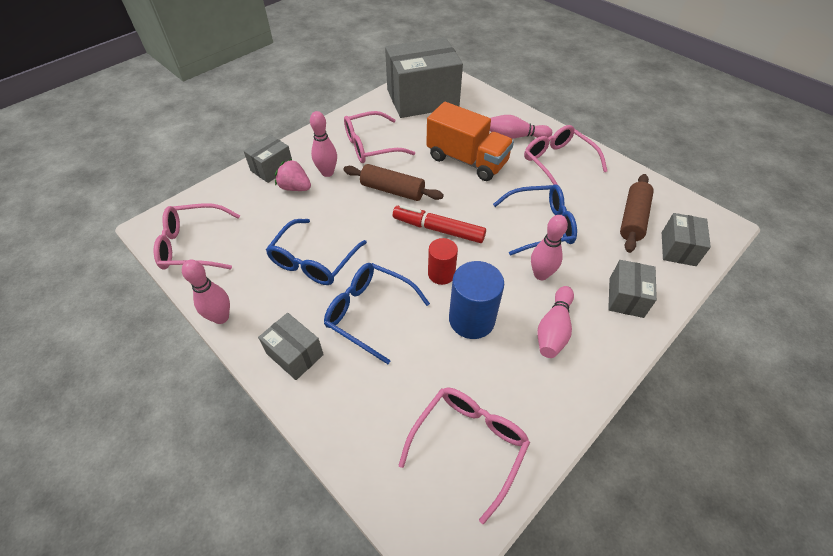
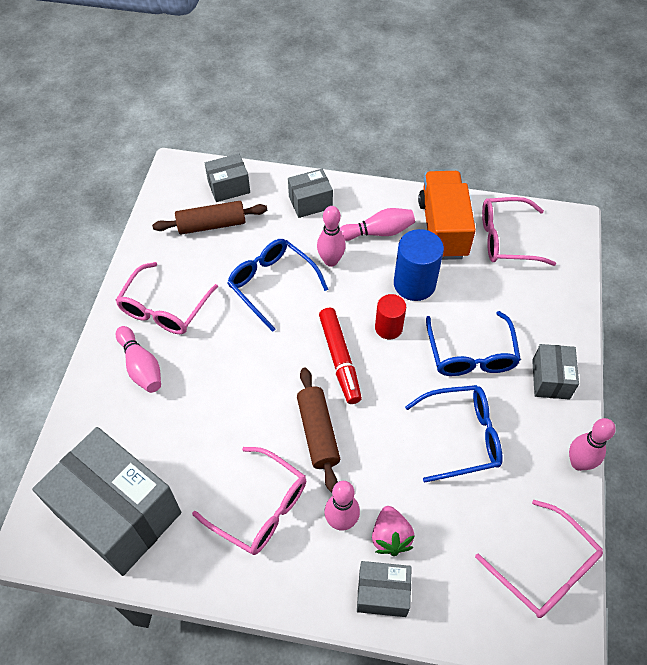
camera: 125 degrees left, 5 degrees up
orange truck [426,102,514,181] -> orange truck moved to [418,171,476,260]

